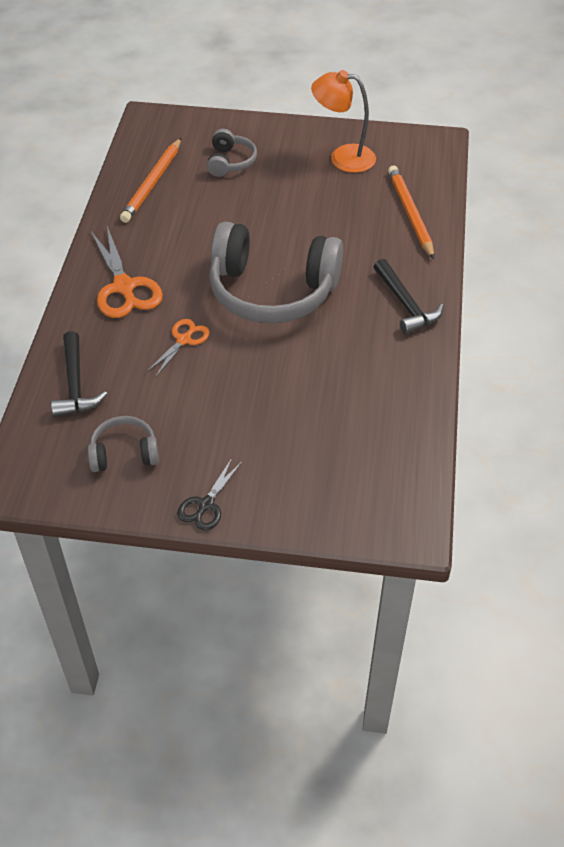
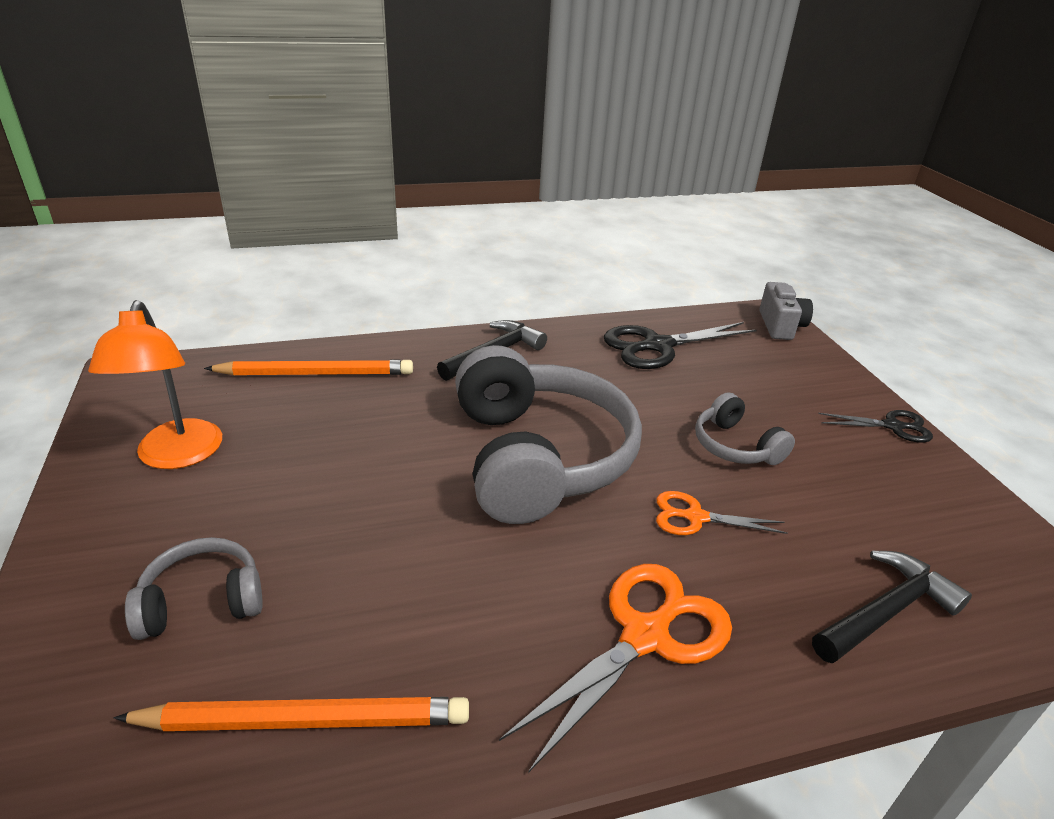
camera: 115 degrees left, 15 degrees down
grey headphones [88,416,159,472] -> grey headphones moved to [695,392,795,465]
orange pencil [388,165,434,259] -> orange pencil turned 150 degrees counterclockwise [204,359,413,376]
none -> black scissors [604,322,757,369]
none -> grey camera [759,282,813,340]

